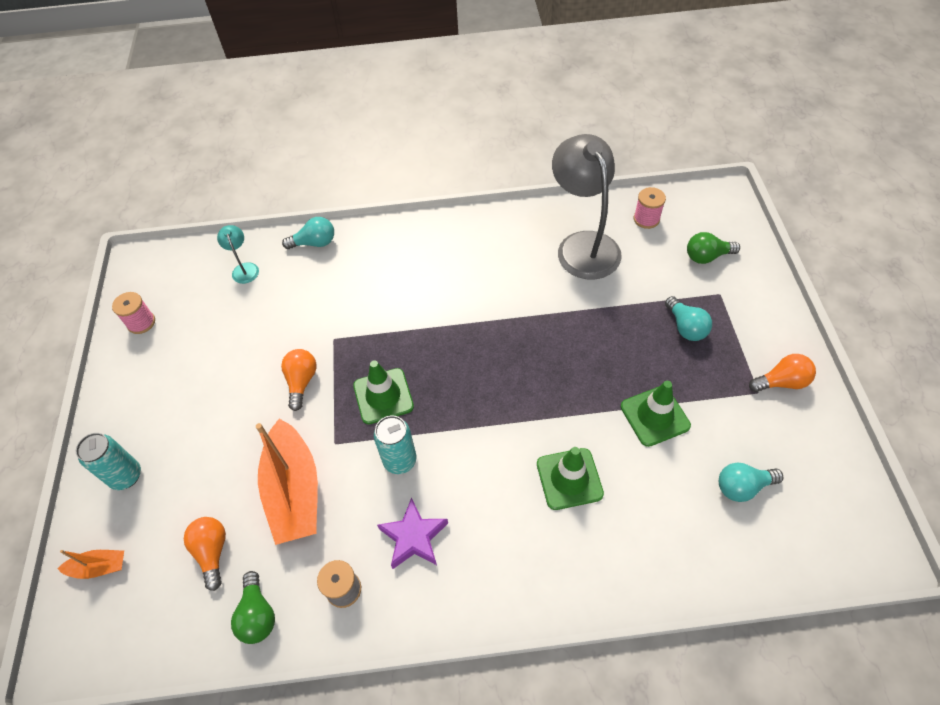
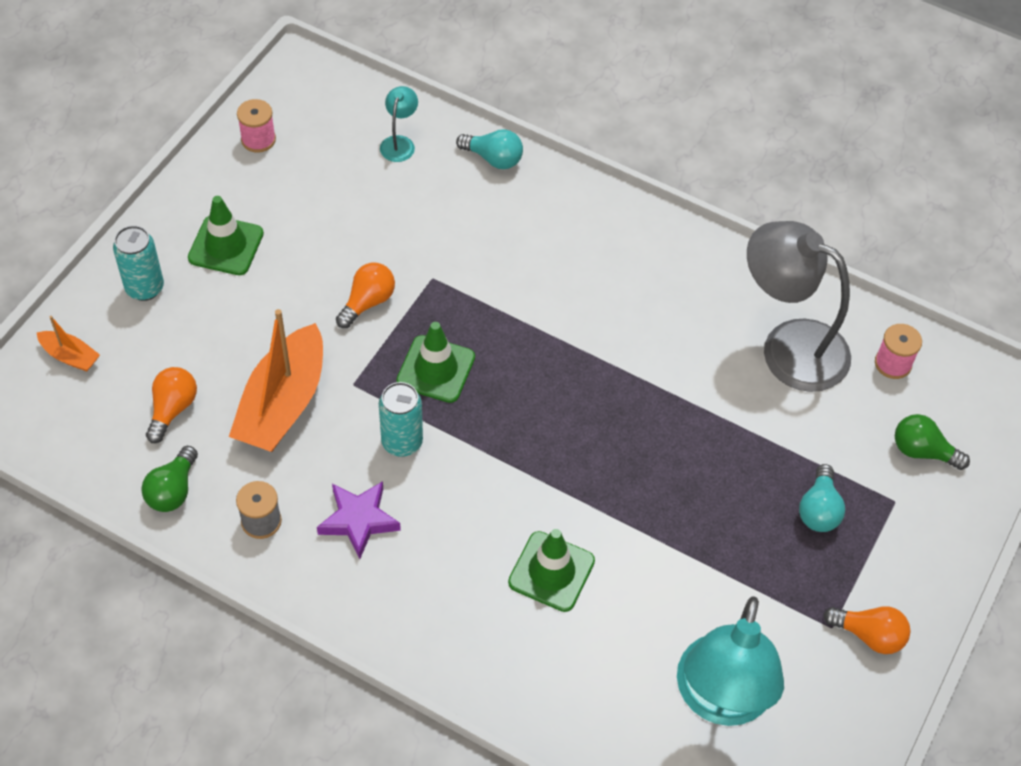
camera: 30 degrees right, 0 degrees up
grey lamp [552,134,622,280] -> grey lamp turned 75 degrees counterclockwise [747,221,851,392]
green traffic cone [621,381,691,447] -> green traffic cone moved to [188,196,264,275]
turquoise light bulb [719,462,783,502] -> turquoise lamp [677,596,784,726]

